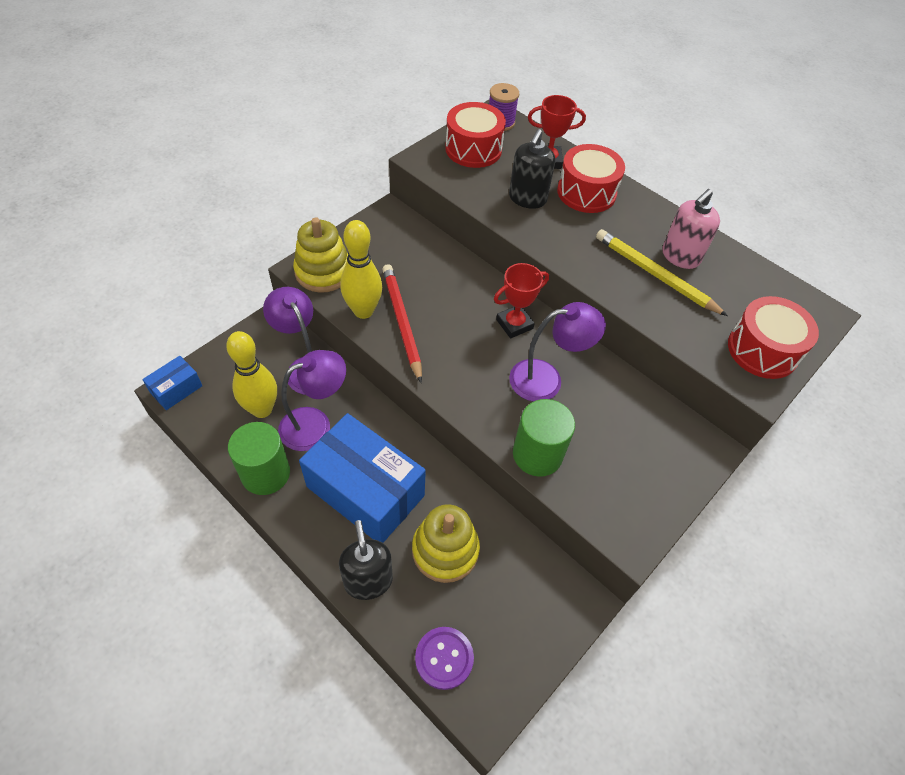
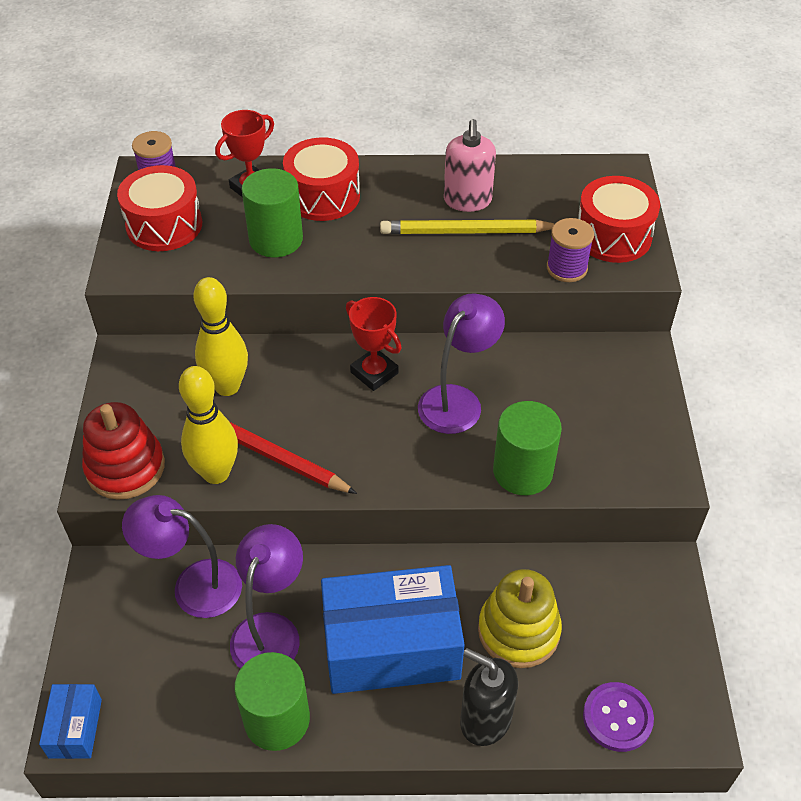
camera: 40 degrees left, 5 degrees down
yellow bowling pin [226,331,277,418] -> yellow bowling pin moved to [193,277,248,396]
yellow stacking toy [293,217,348,293] -> red stacking toy [82,402,165,500]
red trophy [494,263,549,338] -> red trophy turned 60 degrees counterclockwise [346,297,402,391]
black soap dispenser [509,129,555,209] -> green cylinder [242,168,303,257]
none -> purple spool [547,218,594,282]

